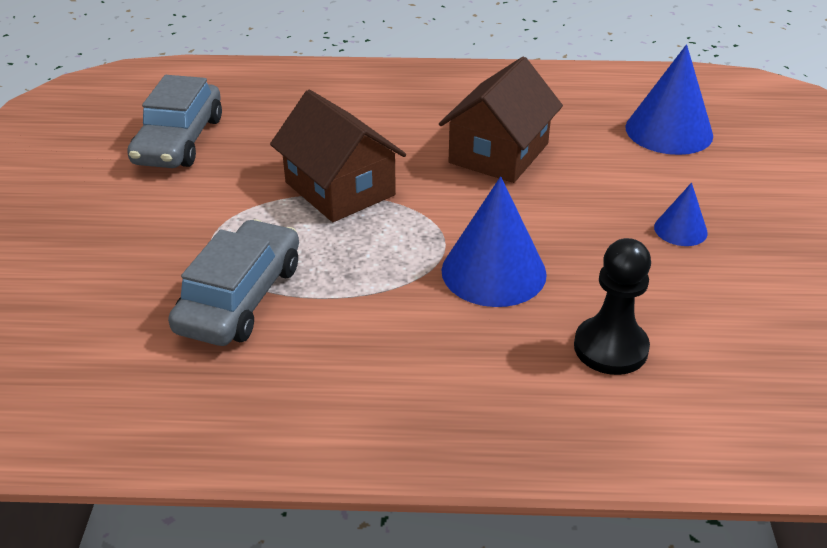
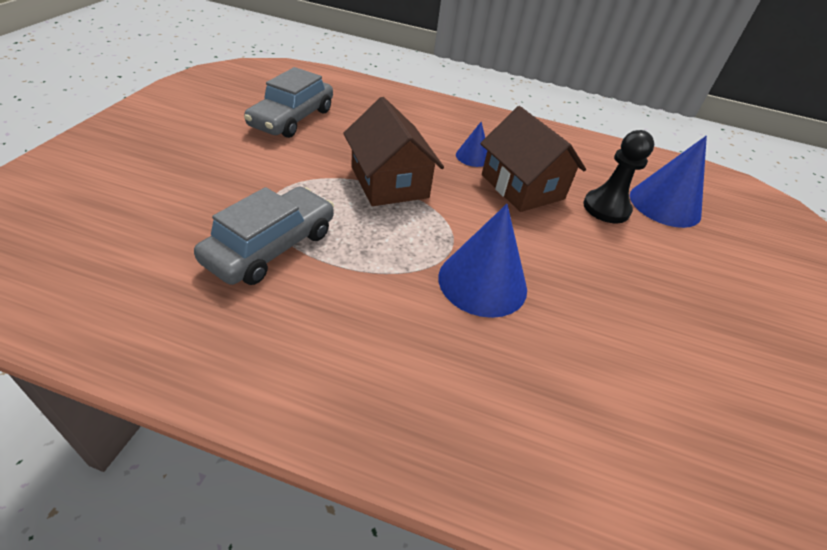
camera: 10 degrees right, 5 degrees up
brown house [439,57,563,183] -> brown house turned 75 degrees counterclockwise [480,106,586,212]
black pawn [574,238,651,375] -> black pawn moved to [583,130,654,223]
blue cone [654,183,708,246] -> blue cone moved to [456,122,487,167]

